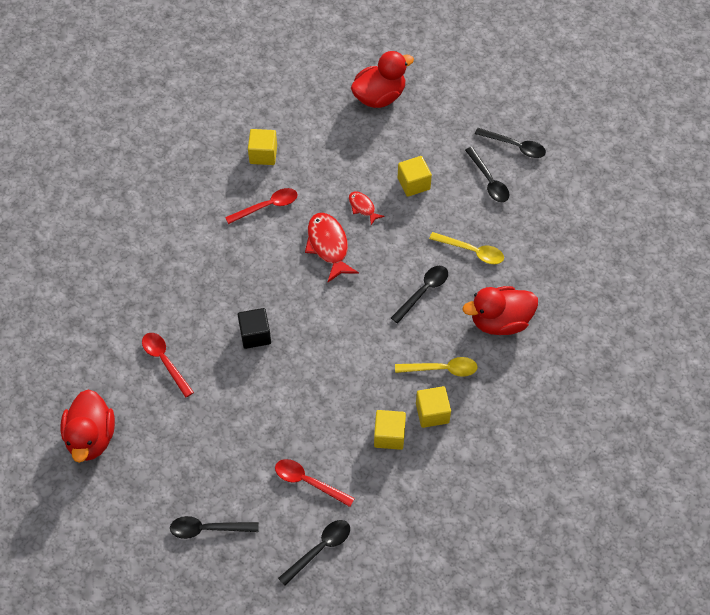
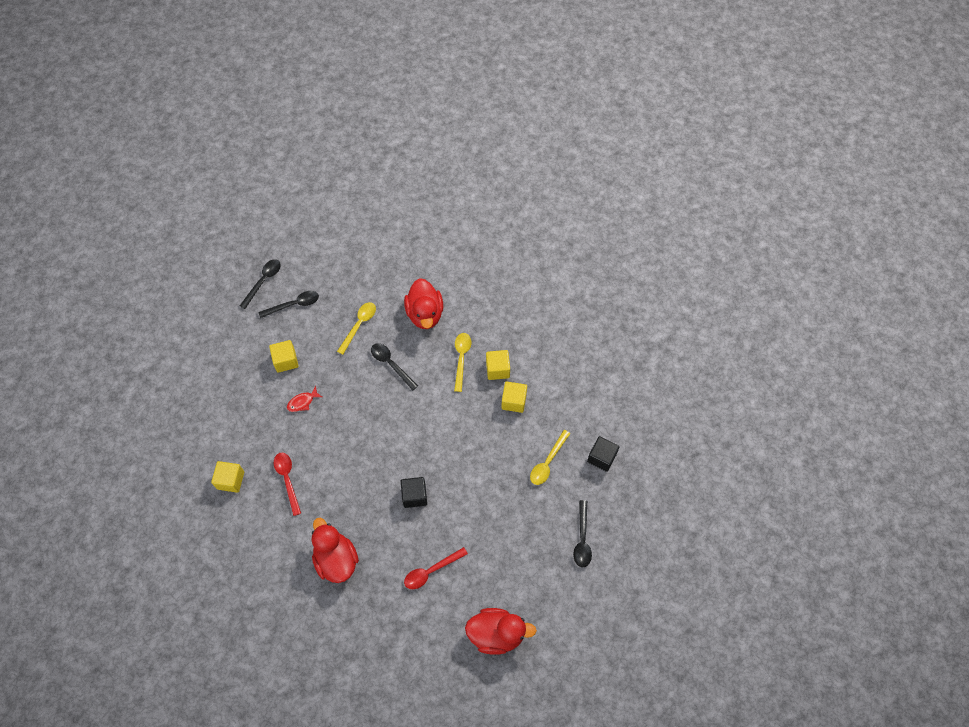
camera: 85 degrees left, 5 degrees up
red spoon [275,459,355,507] -> yellow spoon [530,430,570,485]
black spoon [278,520,350,586] -> black cube [587,436,619,472]
red fish [305,213,359,282] -> none
red duck [351,51,414,108] -> red duck moved to [312,518,359,583]

